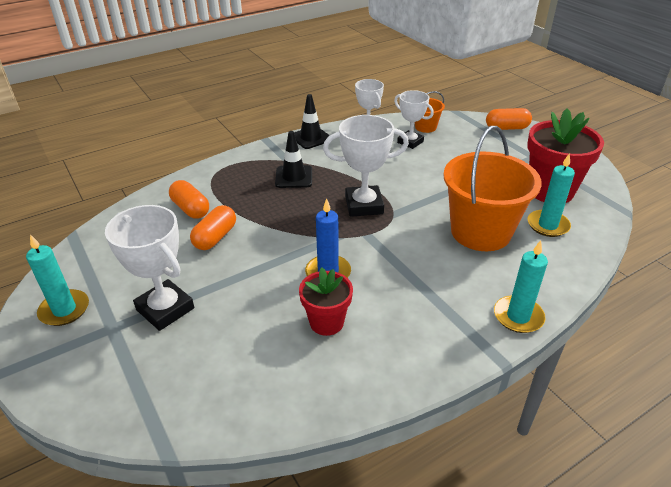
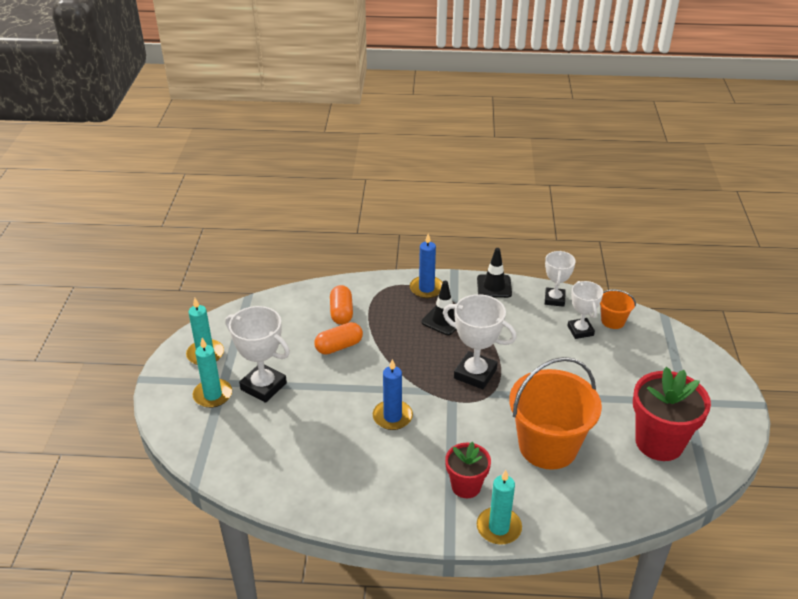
camera: 35 degrees right, 0 degrees up
white trophy [105,205,194,331] -> white trophy turned 45 degrees counterclockwise [225,306,290,403]
red flower pot [299,267,353,336] -> red flower pot moved to [445,442,491,498]
orange capsule [486,108,532,130] -> none
turquoise candle [528,153,575,237] -> turquoise candle moved to [193,338,232,408]
none -> blue candle [410,234,443,298]

